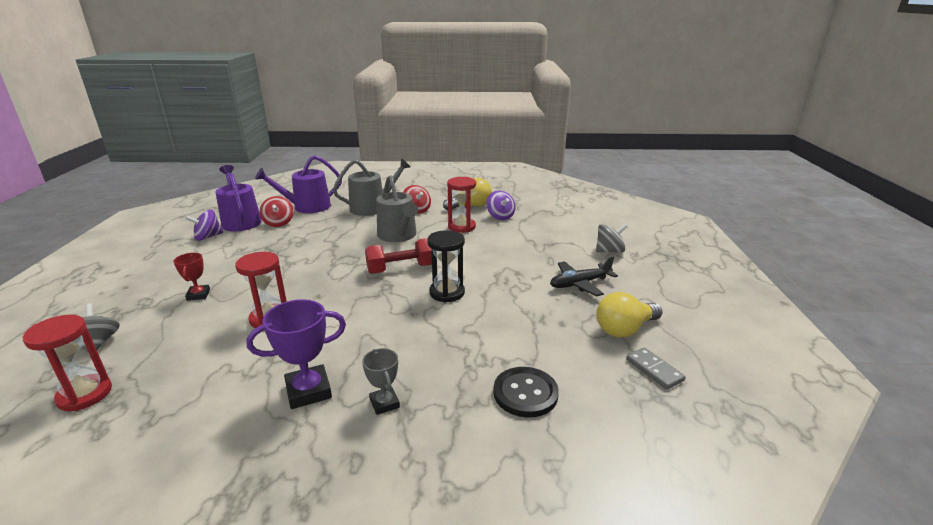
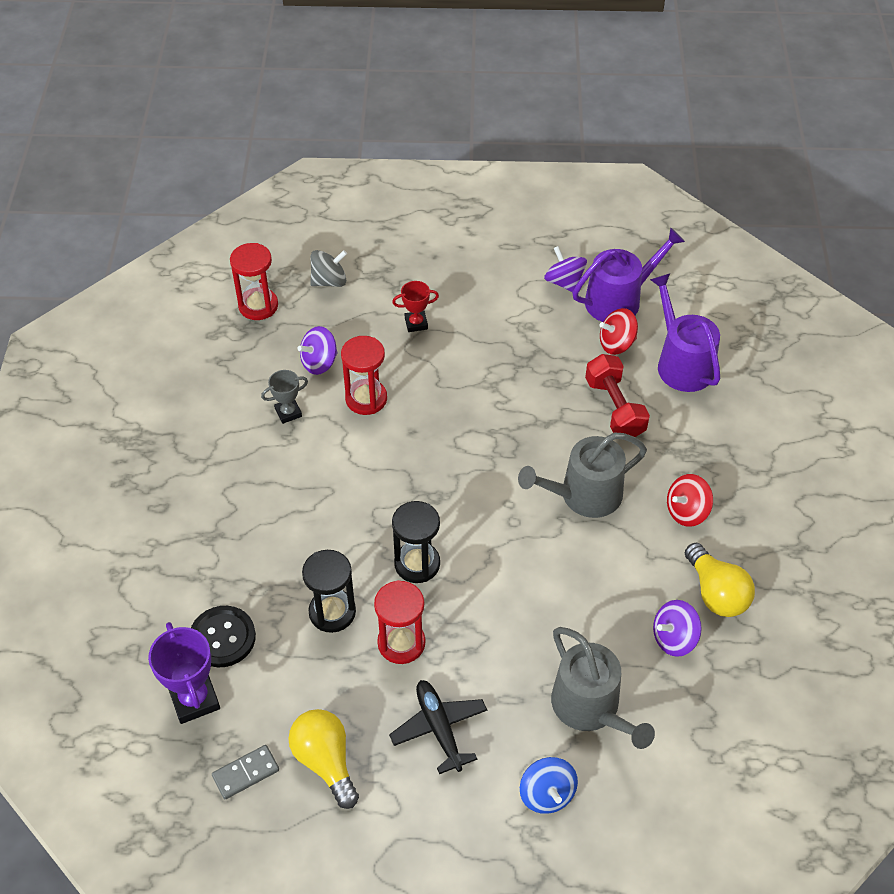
camera: 90 degrees right, 25 degrees up
purple trophy [247,299,346,409] -> purple trophy moved to [148,622,220,724]
grey watering can [333,158,411,216] -> grey watering can moved to [551,627,655,749]
grey trophy [362,348,400,415] -> grey trophy moved to [261,370,308,424]
red dumbbell [365,238,432,274] -> red dumbbell moved to [585,354,650,437]
red hourglass [447,177,476,233] -> red hourglass moved to [374,580,425,664]
grey spinning top [596,224,628,252] -> blue spinning top [520,757,578,814]
none -> purple spinning top [298,326,338,375]
none -> black hourglass [302,550,356,633]

